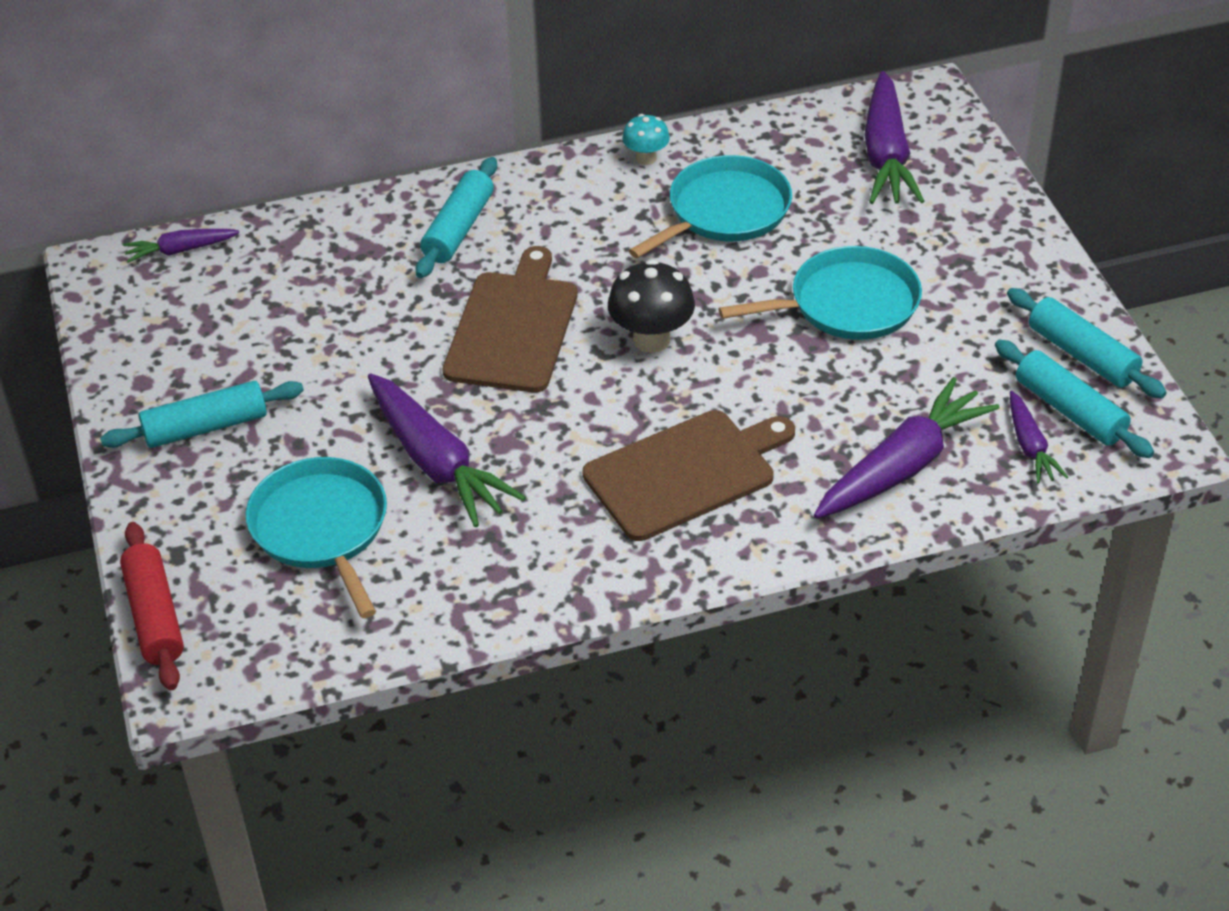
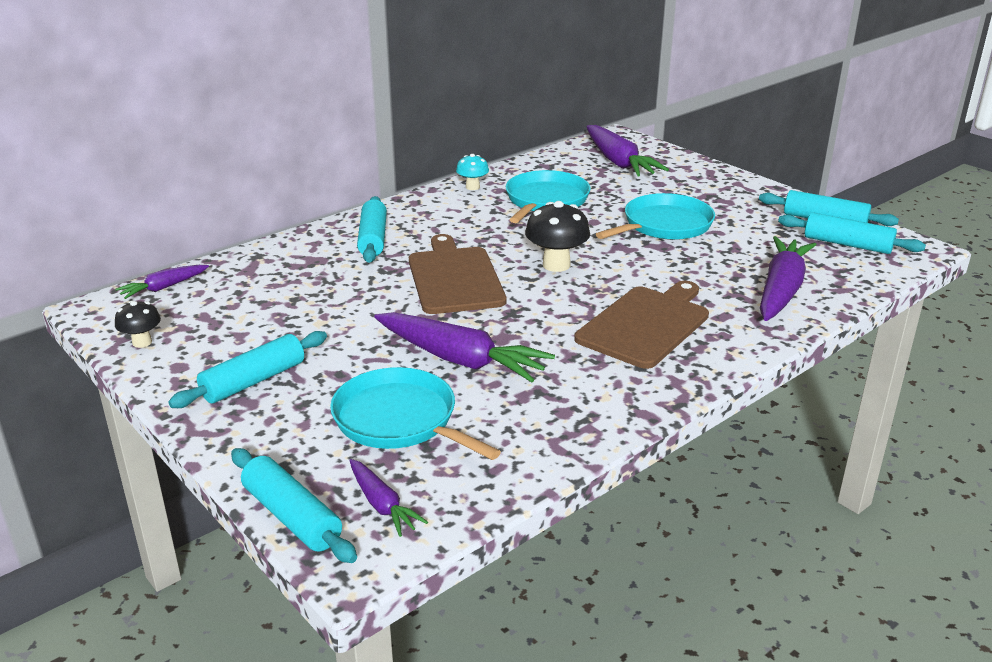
camera: 25 degrees left, 15 degrees down
red rolling pin [120,522,184,690] -> turquoise rolling pin [231,448,357,563]
purple carrot [1010,391,1068,484] -> purple carrot moved to [349,459,428,537]
none -> black mushroom [115,301,161,348]

